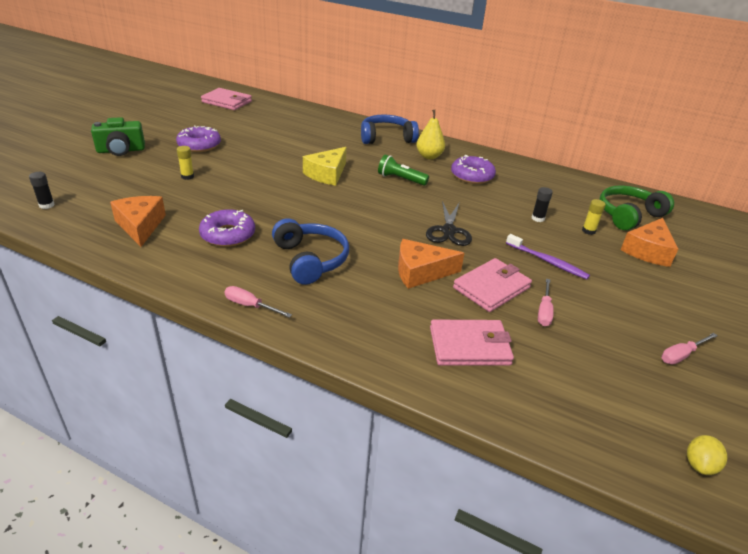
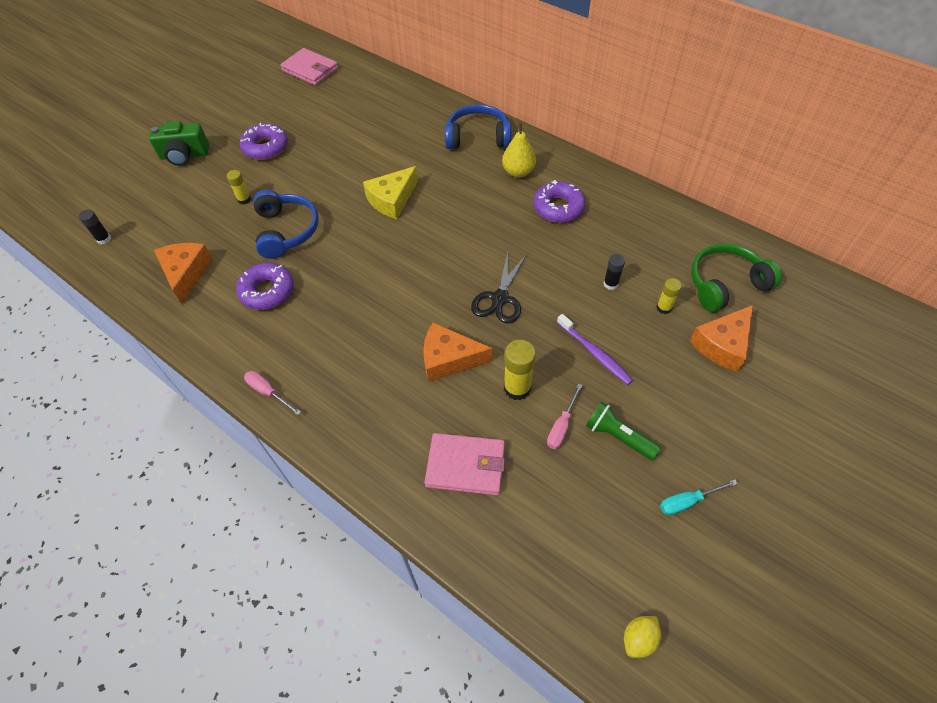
camera: 15 degrees right, 20 degrees up
blue headphones [272,218,349,285] -> blue headphones moved to [253,190,319,259]
green flashlight [378,154,429,186] -> green flashlight moved to [586,401,661,460]
pink wallet [453,258,532,312] -> yellow glue stick [504,340,536,400]
pink screwdriver [662,333,718,364] -> turquoise screwdriver [660,479,738,515]

